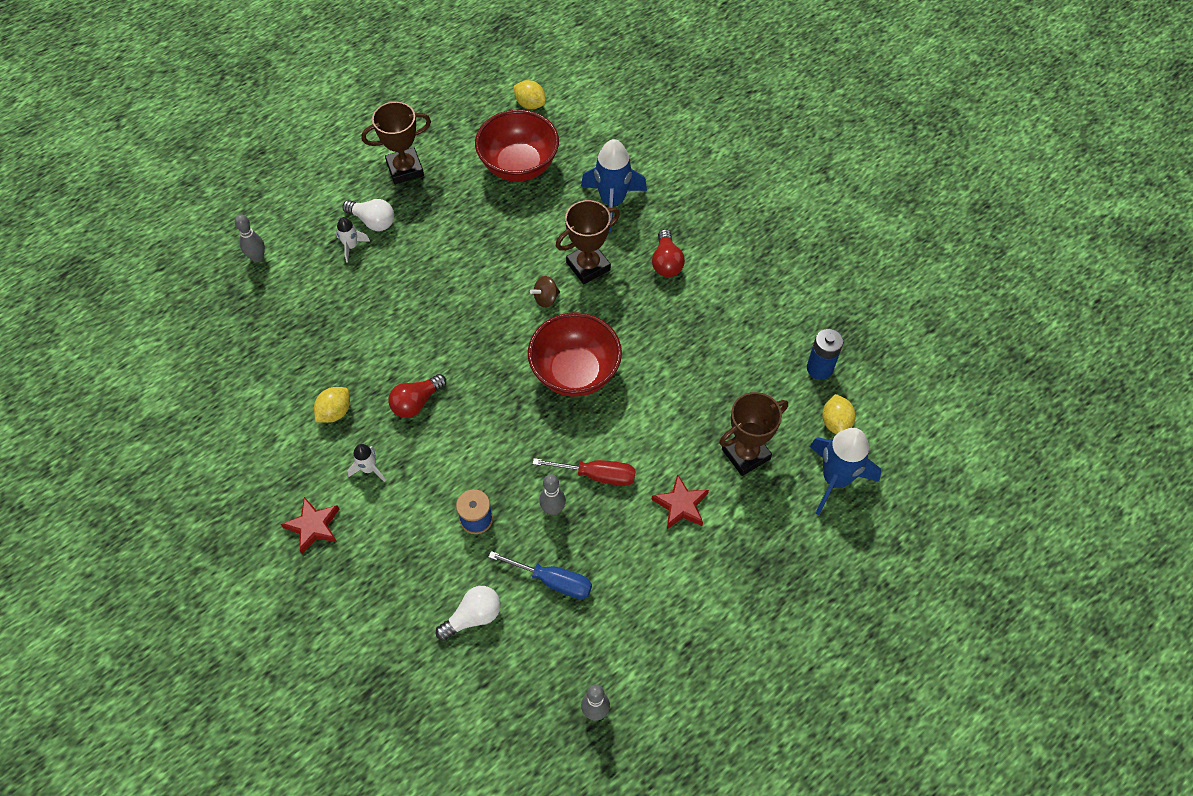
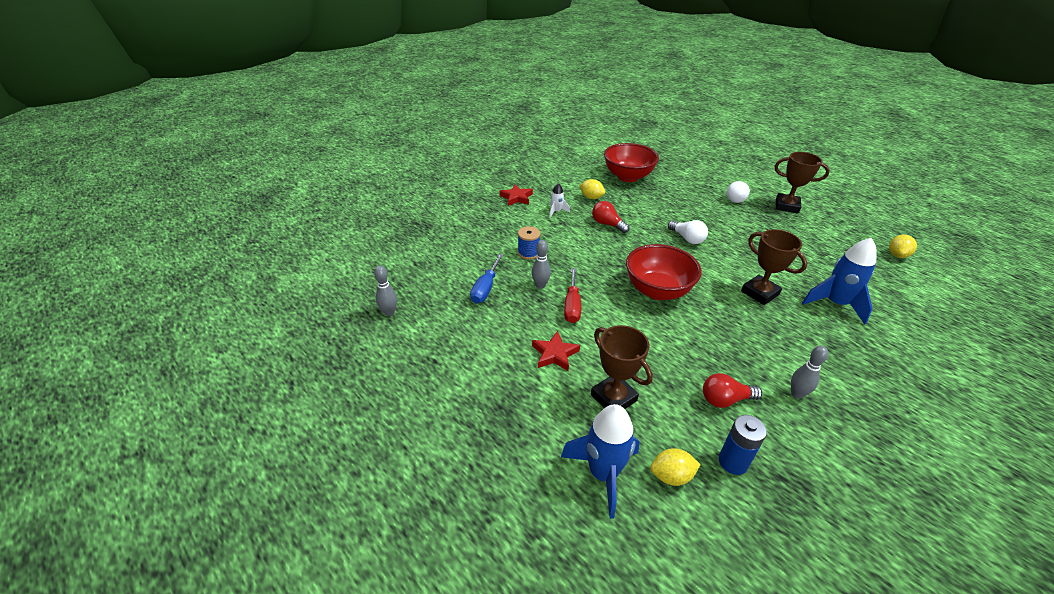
camera: 85 degrees right, 20 degrees down
grey bowling pin [235,214,265,263] -> grey bowling pin moved to [791,346,828,399]
white rocket [336,217,370,262] -> none
brown trophy [361,102,431,184] -> brown trophy turned 45 degrees counterclockwise [775,152,830,214]
white light bulb [436,586,501,641] -> white light bulb moved to [668,220,708,244]
red bowl [475,110,559,182] -> red bowl moved to [604,143,659,182]
brown spinning top [530,276,560,308] -> none
red light bulb [652,229,685,277] -> red light bulb moved to [703,373,762,408]

